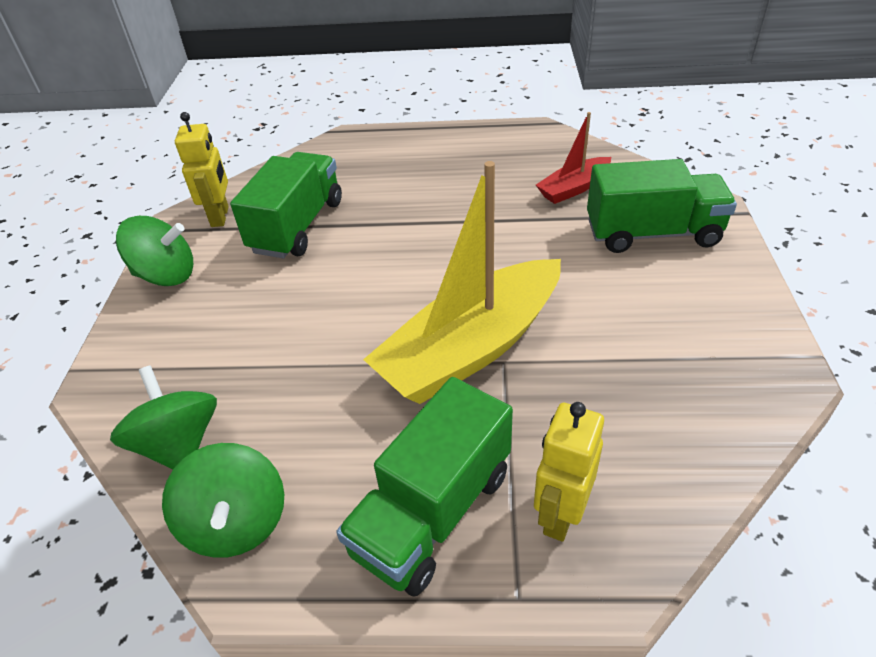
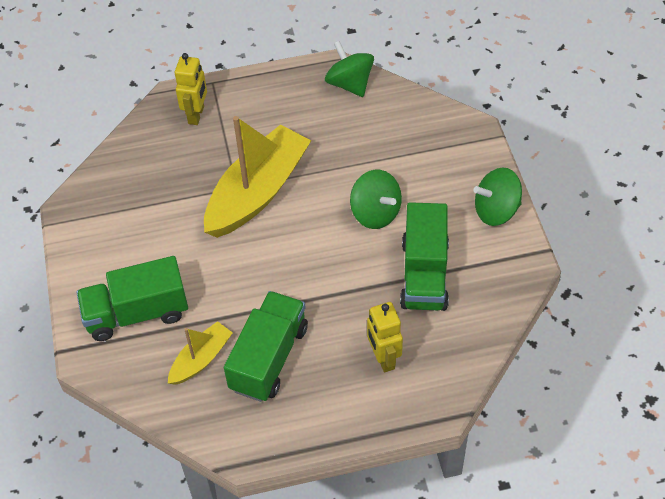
camera: 165 degrees right, 10 degrees up
green spinning top [110,365,217,470] -> green spinning top moved to [350,170,402,229]
yellow robot [175,112,229,227] -> yellow robot moved to [367,302,403,372]
green truck [336,377,513,597] -> green truck moved to [224,291,308,402]
red boat [536,112,611,204] -> yellow boat [168,321,233,385]

